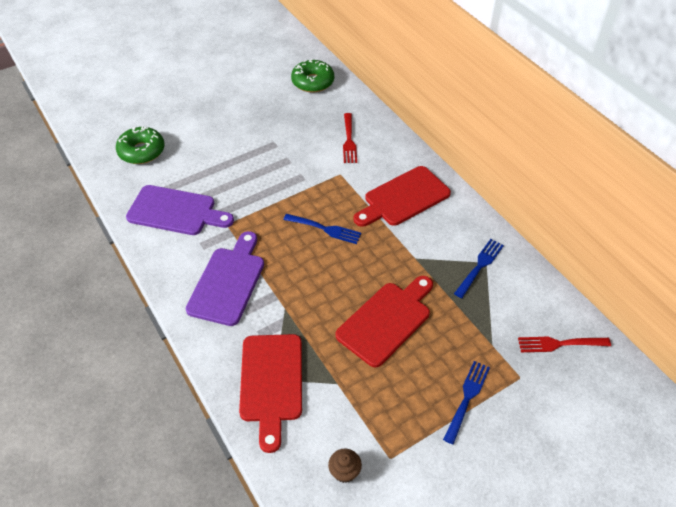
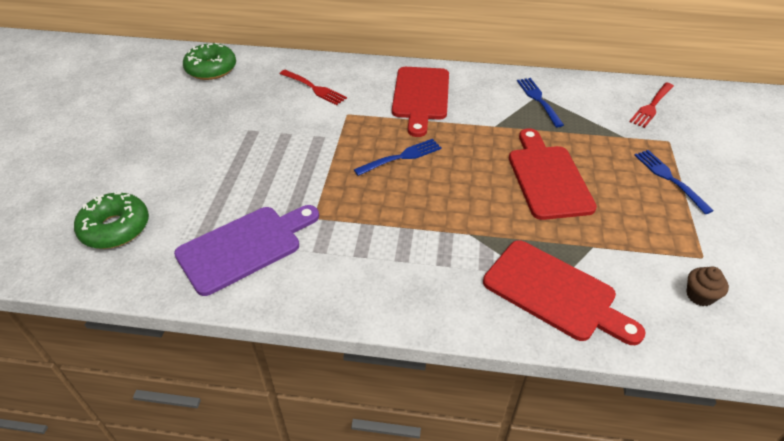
camera: 50 degrees left, 5 degrees down
purple cutting board [186,231,264,326] -> none

